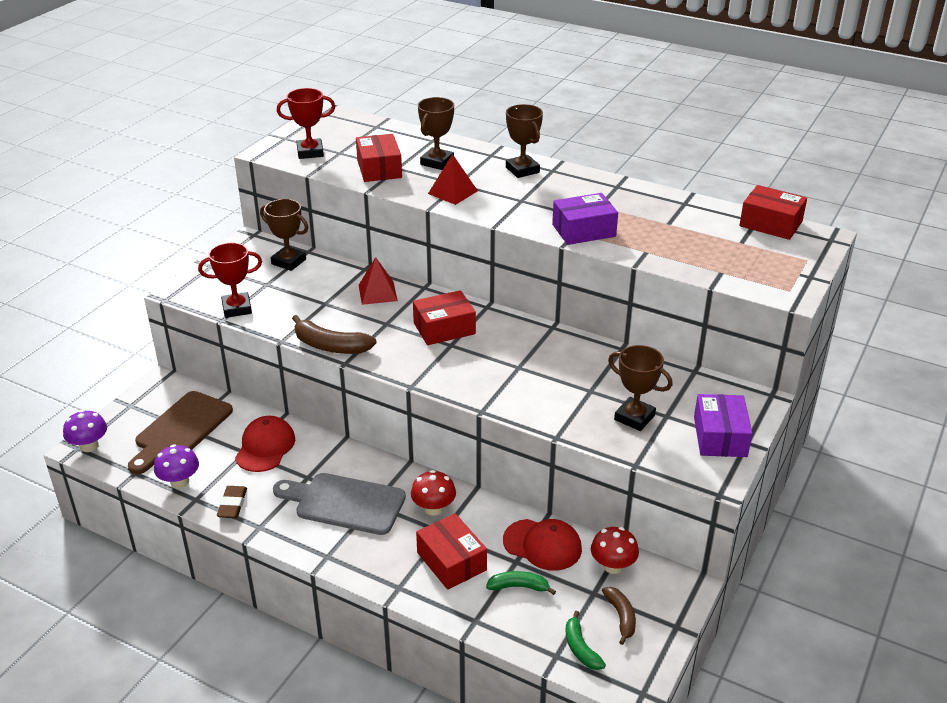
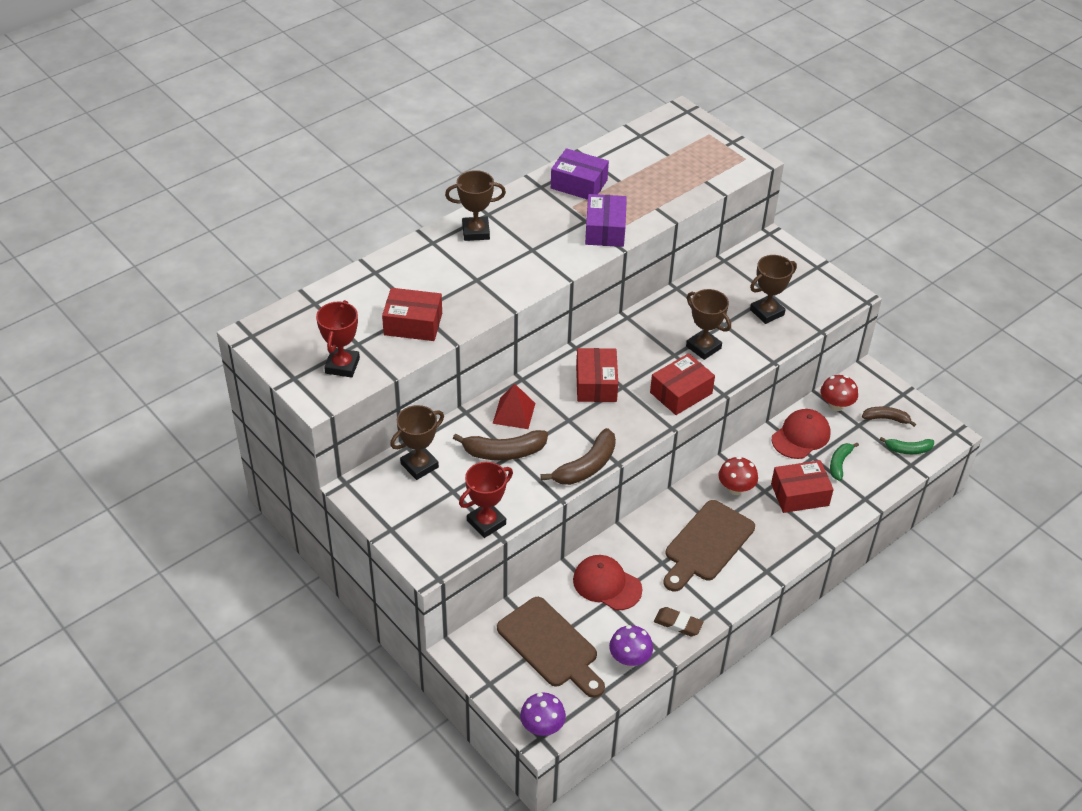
camera: 70 degrees left, 10 degrees up
red trophy [198,243,262,318] -> red trophy turned 45 degrees clockwise [459,462,513,538]
grey cutting board [273,473,406,535] -> brown cutting board [664,500,755,592]
brown trophy [418,97,454,170] -> brown trophy moved to [686,289,731,360]
red pyramid [428,154,478,205] -> none
purple box [694,394,753,457] -> purple box moved to [551,148,609,200]
red box [739,185,807,240] -> red box moved to [650,353,715,415]
none -> brown banana [453,430,548,460]

